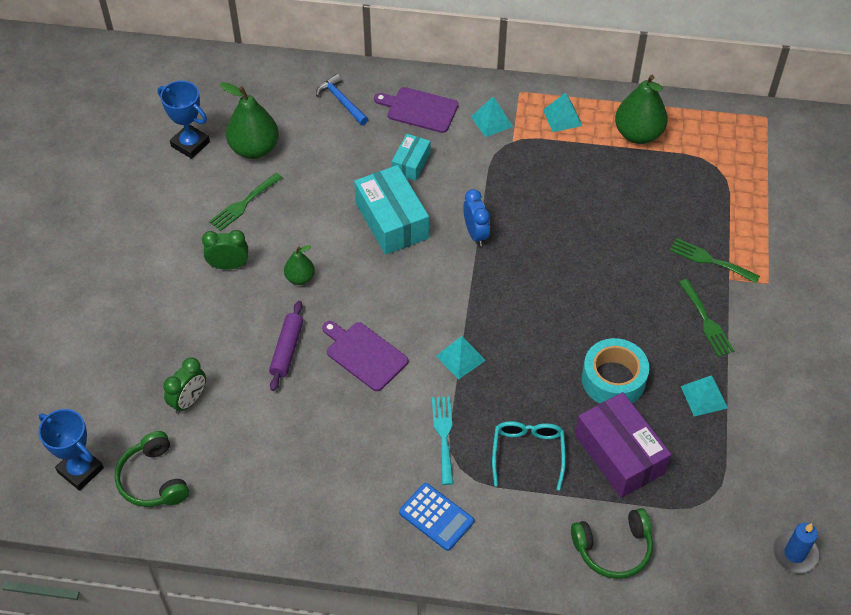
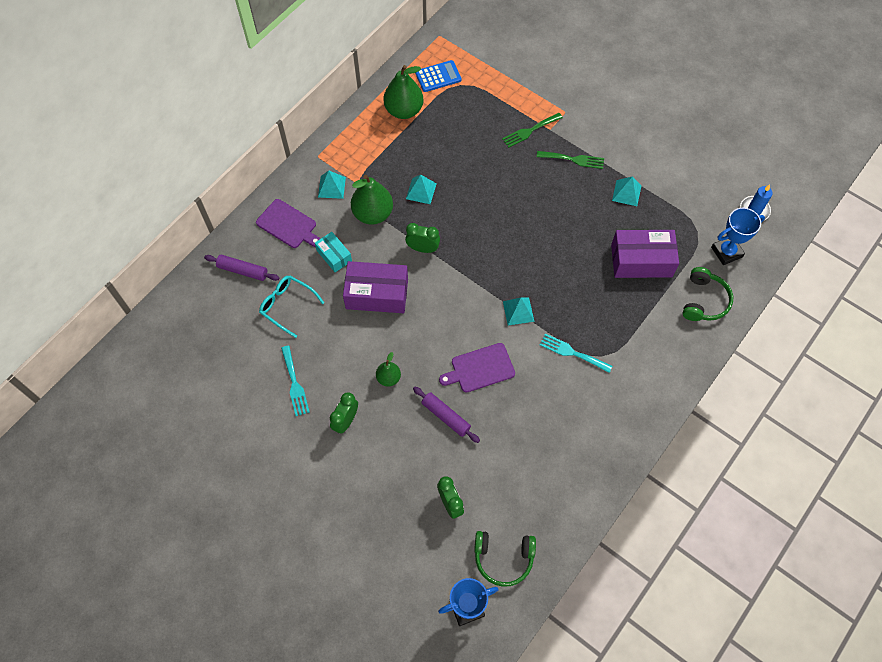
camera: 60 degrees left, 10 degrees up
blue trophy [158,81,210,159] -> blue trophy moved to [711,208,765,265]
green fork [209,173,283,231] -> turquoise fork [281,346,310,416]
green pear [220,82,279,159] -> green pear moved to [351,175,393,224]
blue hammer [316,74,368,125] -> purple rolling pin [204,255,279,281]
turquoise box [354,165,429,255] -> purple box [343,261,408,313]
purple cutting board [374,87,459,133] -> purple cutting board turned 105 degrees counterclockwise [256,199,320,248]
blue calculator [399,483,474,551] -> blue calculator moved to [415,60,462,92]
blue clock [463,189,490,246] -> green clock [405,223,440,253]
turquoise glasses [492,421,566,490] -> turquoise glasses moved to [259,275,324,338]
turquoise pyramid [543,93,582,132] -> turquoise pyramid moved to [406,175,437,204]
turquoise tape [582,338,649,404] -> none

